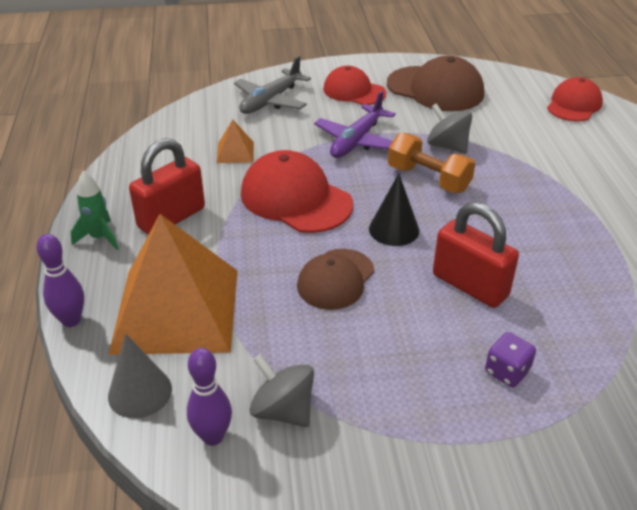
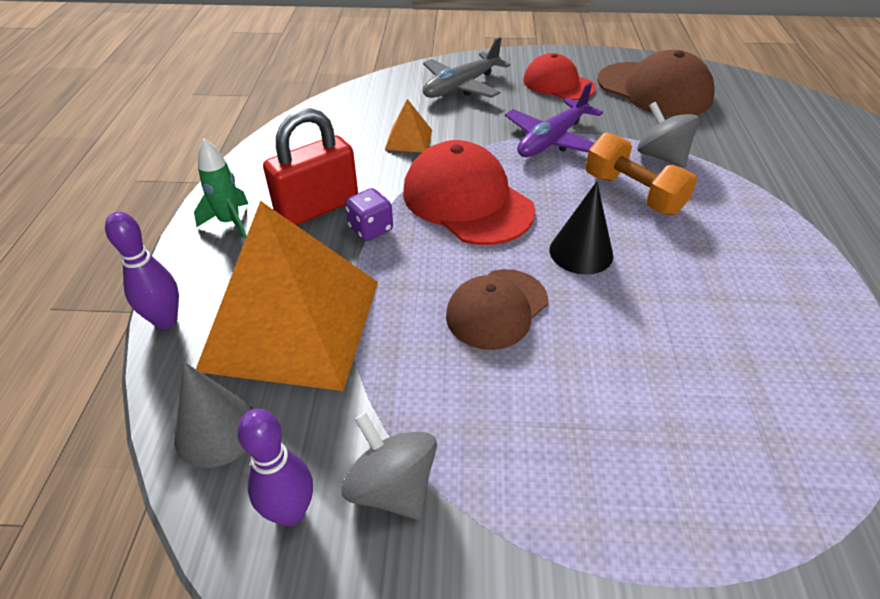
camera: 10 degrees right, 5 degrees up
red padlock [433,202,519,308] -> none
purple dice [485,332,536,387] -> purple dice moved to [345,188,393,241]
red cap [547,77,603,122] -> none

